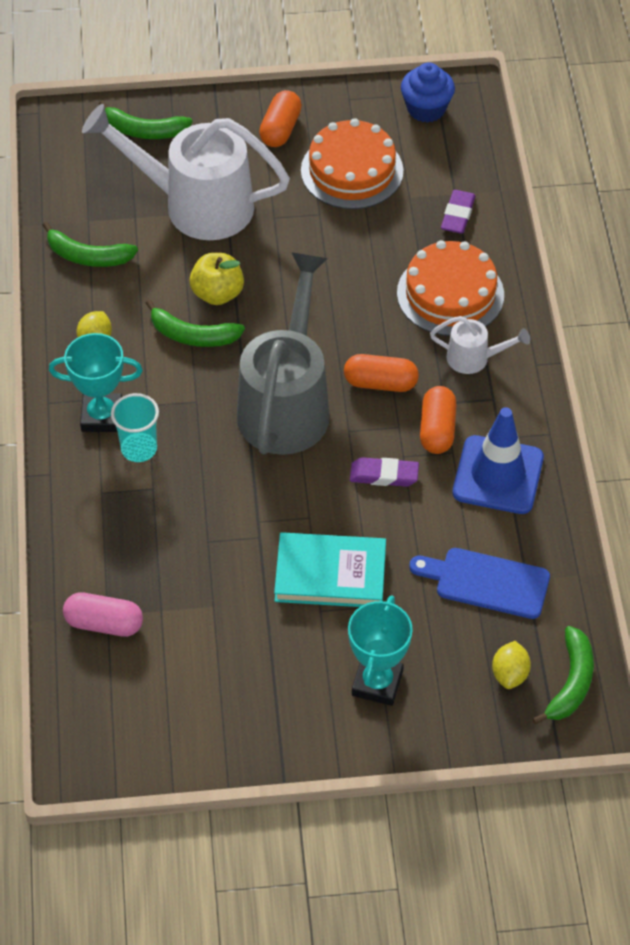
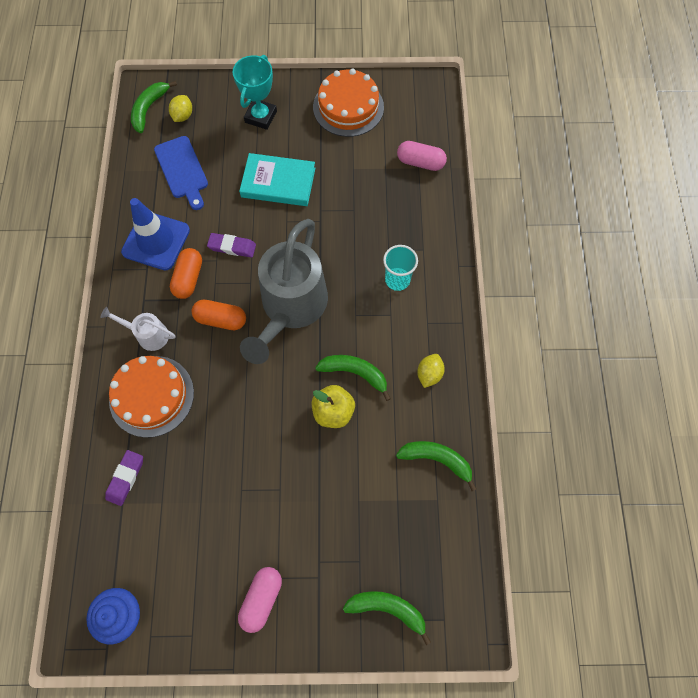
camera: 175 degrees left, 15 degrees up
turquoise trophy [49,333,143,432] -> none
white watering can [82,104,290,240] -> none
orange capsule [259,90,302,147] -> pink capsule [238,567,282,633]
orange cake [301,118,403,209] -> orange cake moved to [313,69,384,137]
blue cutting board [409,548,550,619] -> blue cutting board turned 45 degrees clockwise [154,136,208,210]

